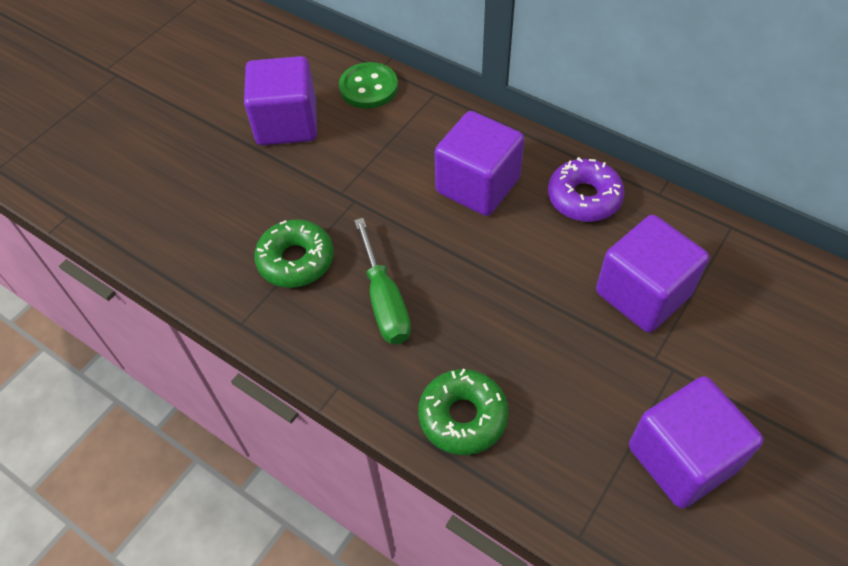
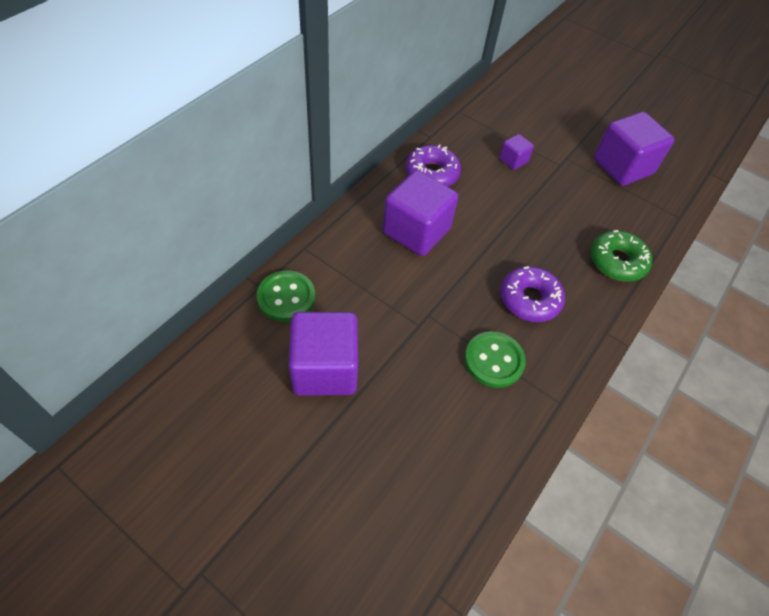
camera: 95 degrees left, 0 degrees up
green donut [254,219,334,288] -> green button [464,331,526,388]
green screwdriver [354,218,411,344] -> purple donut [501,266,565,322]
purple cube [596,215,709,332] -> purple cube [499,134,534,170], size x0.48

